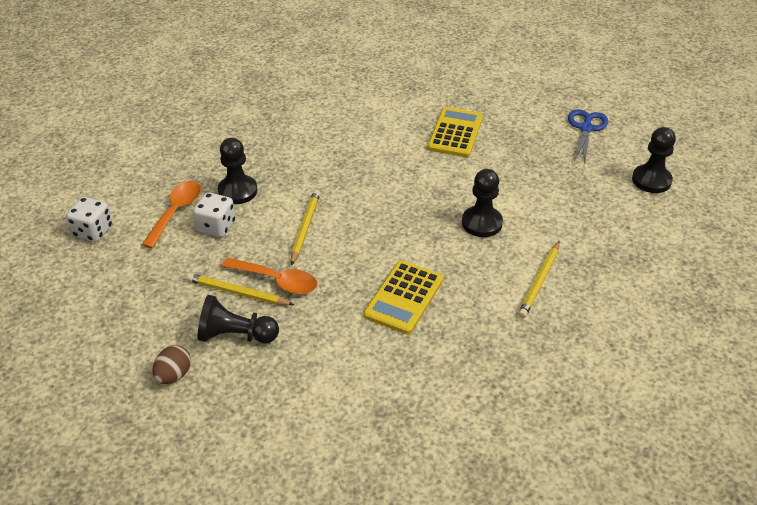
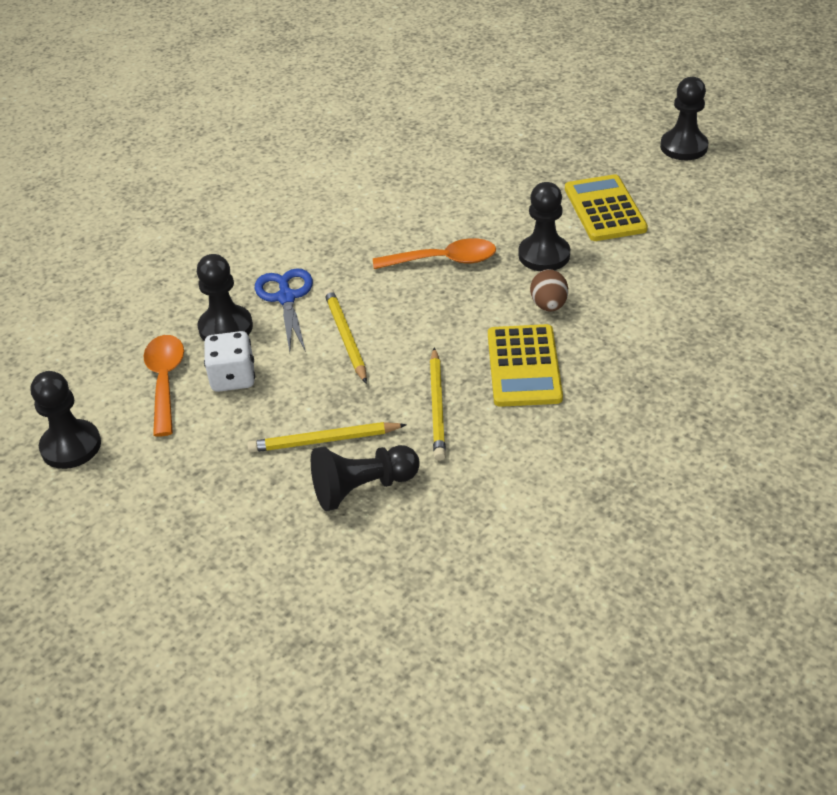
camera: 25 degrees left, 0 degrees up
white dice [66,197,113,242] -> black pawn [31,371,101,469]
brown egg [152,345,191,384] -> brown egg moved to [530,269,568,312]
orange spoon [222,258,317,294] -> orange spoon moved to [373,238,496,269]
yellow calculator [428,107,483,157] -> yellow calculator moved to [565,174,648,241]
yellow pencil [518,241,560,318] -> yellow pencil moved to [430,347,446,461]
blue scissors [568,109,608,162] -> blue scissors moved to [255,268,313,352]

